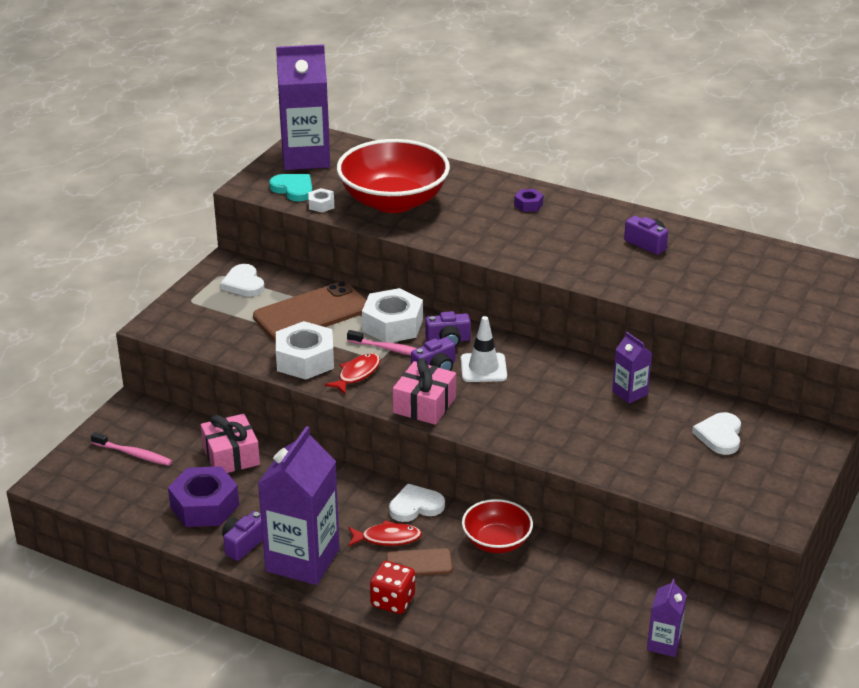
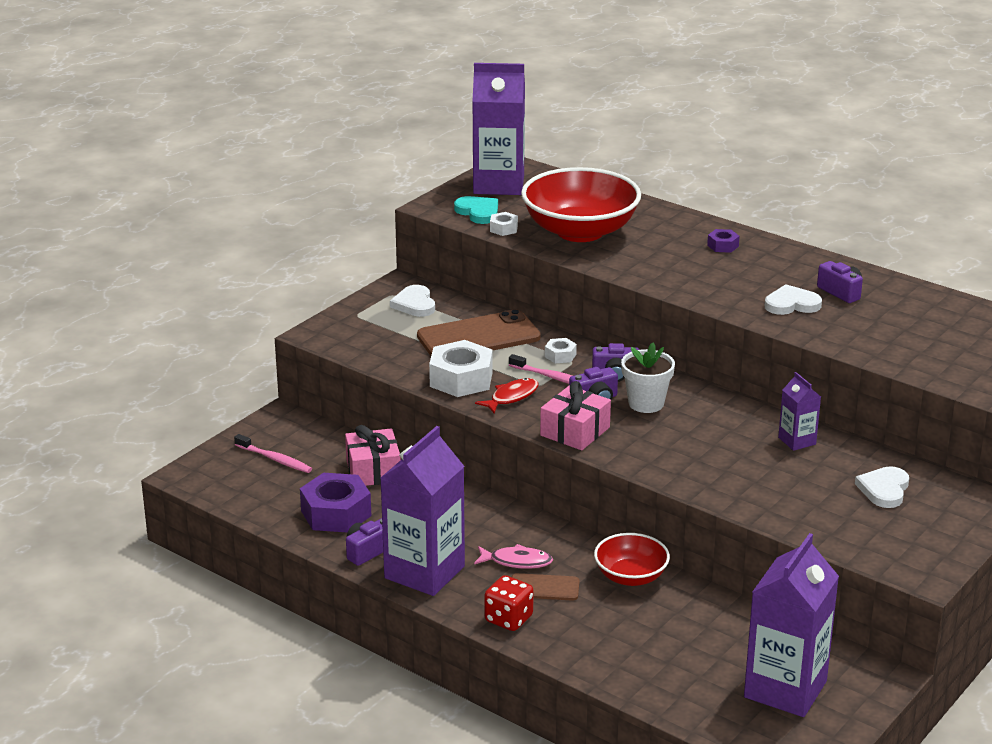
camera: 10 degrees right, 5 degrees down
red fish [348,520,422,546] -> pink fish [474,544,553,569]
white nut [362,288,423,343] -> white nut [545,338,577,363], size x0.48
white heart [389,484,445,522] -> white heart moved to [765,284,822,315]
white traffic cone [461,316,507,382] -> white flower pot [621,342,675,413]
purple carton [647,579,687,657] -> purple carton [744,533,839,717], size x2.08

